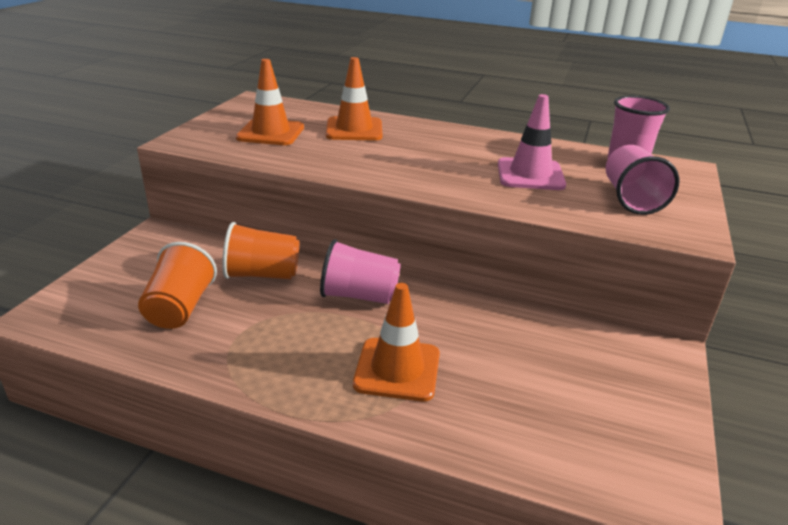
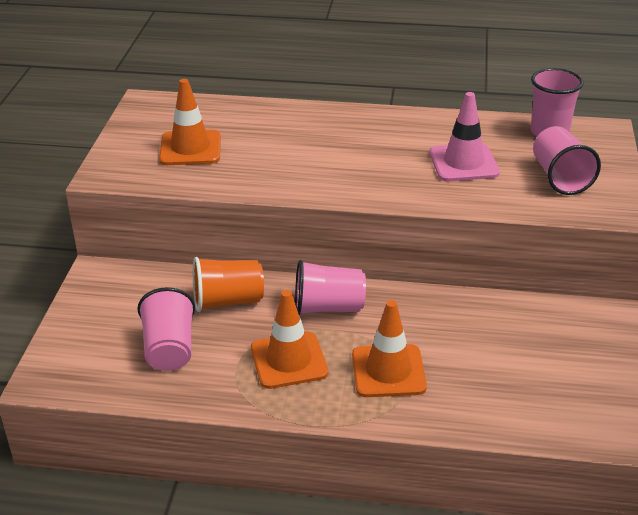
camera: 10 degrees left, 5 degrees up
orange cup [138,242,217,329] -> pink cup [137,287,195,371]
orange traffic cone [326,57,383,141] -> orange traffic cone moved to [251,290,328,389]

